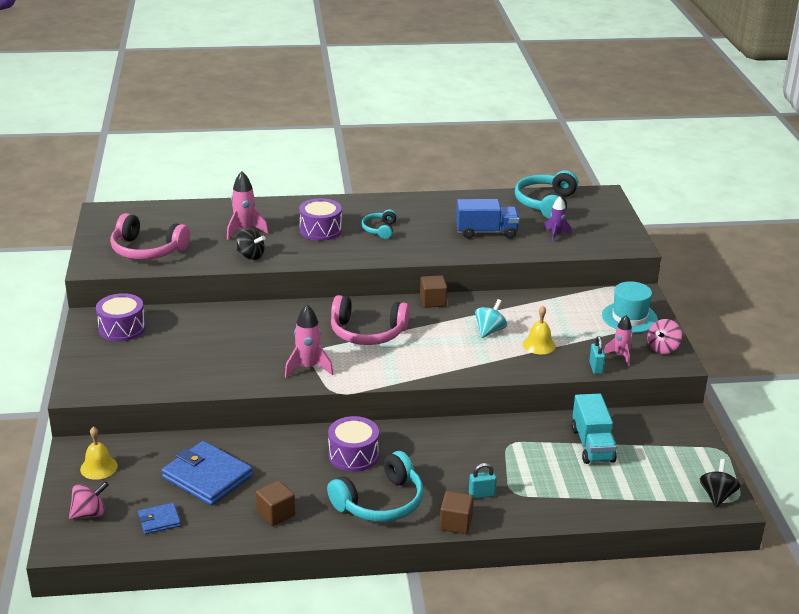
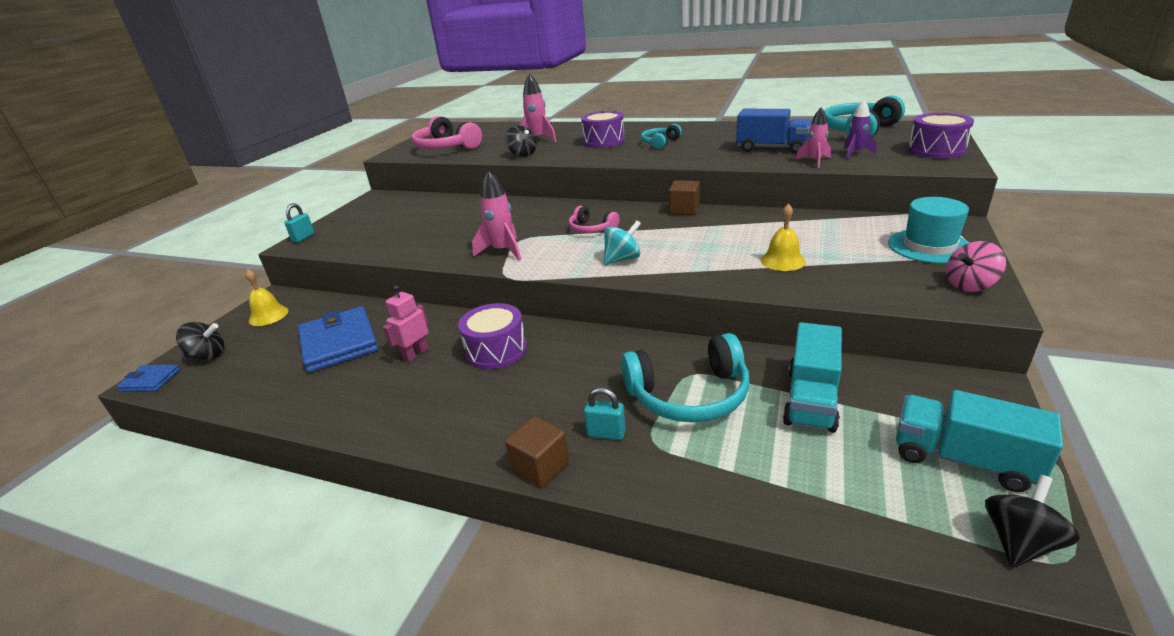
camera: 30 degrees right, 0 degrees up
pink spinning top [69,481,109,519] -> black spinning top [176,322,224,360]
purple drum [96,293,146,342] -> purple drum moved to [908,113,974,159]
blue wallet [138,503,181,534] -> blue wallet moved to [117,365,180,392]
brown cube [256,480,295,526] -> none
turquoise headphones [327,451,423,522] -> turquoise headphones moved to [621,333,750,422]
pink headphones [331,295,410,345] -> pink headphones [569,206,620,233], size x0.55
turquoise spinning top [475,299,507,338] -> turquoise spinning top moved to [604,221,641,265]
turquoise padlock [589,336,605,374] -> turquoise padlock moved to [284,203,315,242]
pink rocket [604,315,633,366] -> pink rocket moved to [796,107,831,168]
none -> pink robot [383,285,429,362]
none -> turquoise truck [896,390,1063,492]

